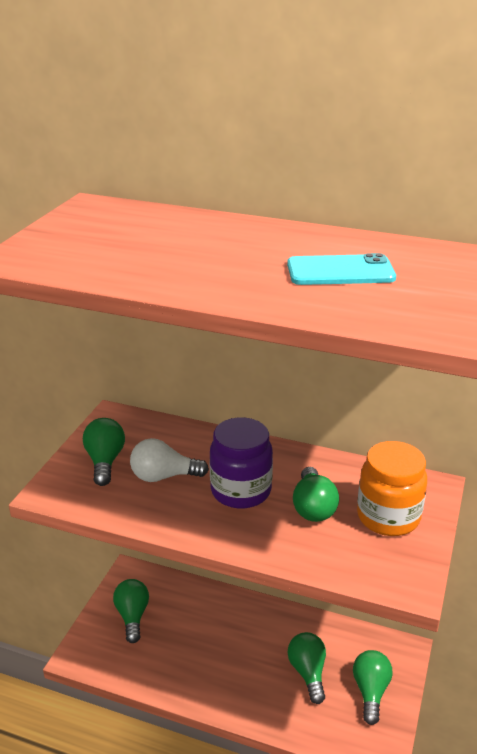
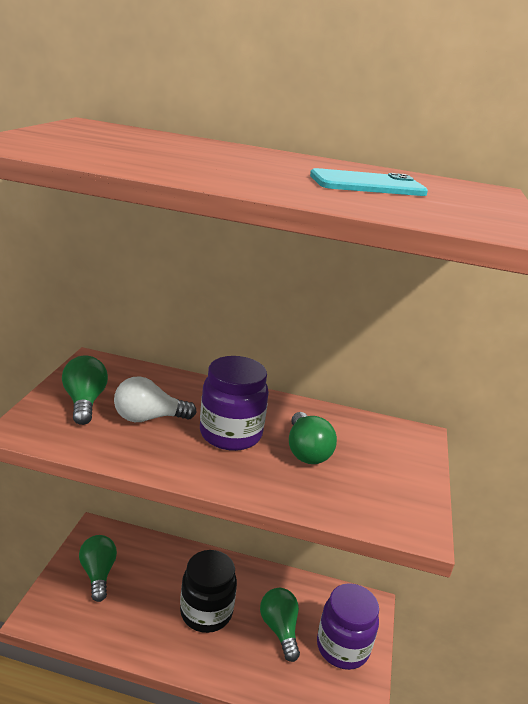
camera: 10 degrees left, 5 degrees down
green light bulb [353,650,392,725] -> purple jar [317,583,379,670]
orange jar [357,441,427,536] -> none
none -> black jar [180,550,237,633]

